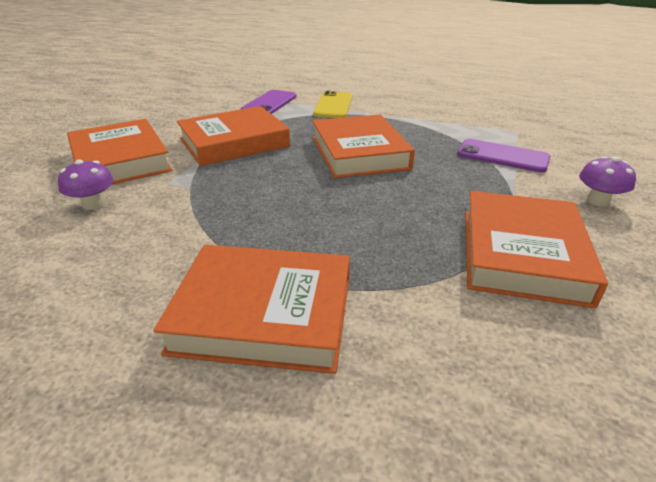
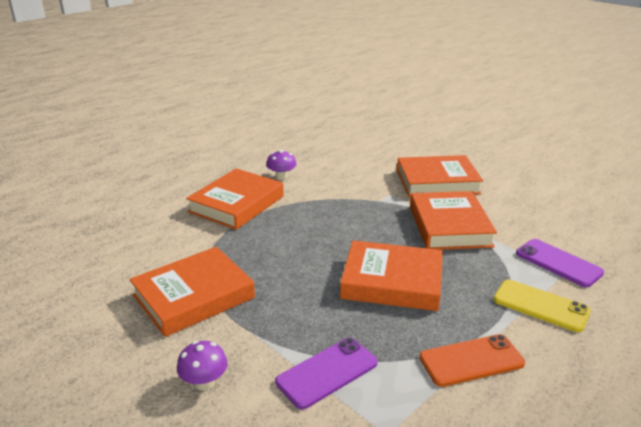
camera: 115 degrees right, 5 degrees down
purple mushroom [58,159,114,210] -> purple mushroom moved to [266,150,297,180]
orange book [466,191,608,308] -> orange book turned 75 degrees counterclockwise [129,247,255,337]
none -> orange phone [419,334,525,387]

